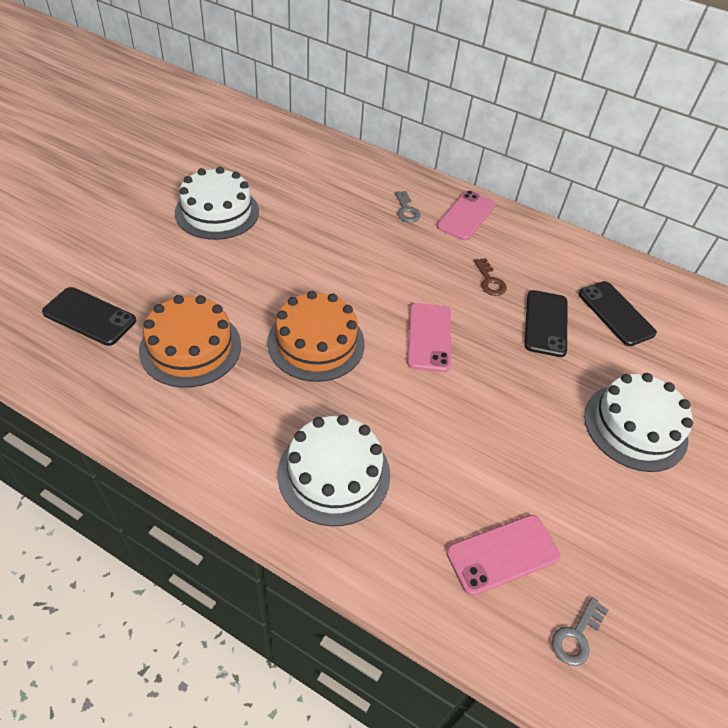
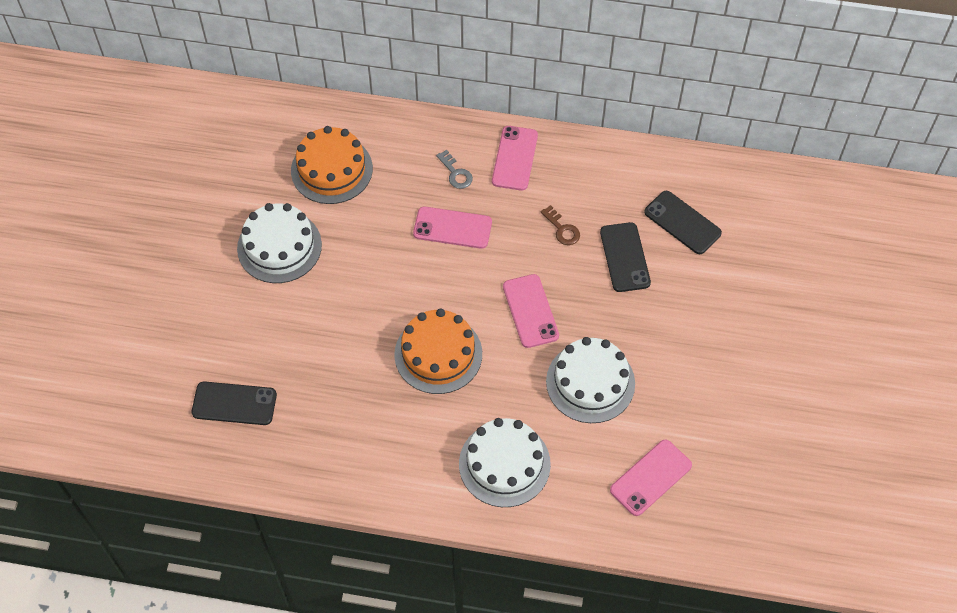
camera: 15 degrees left, 10 degrees up
orange cake [139,295,241,388] -> orange cake moved to [291,126,373,204]
grey key [552,597,609,666] -> none
white cake [584,373,693,472] -> white cake moved to [546,337,635,423]
none -> pink phone [413,207,492,249]

